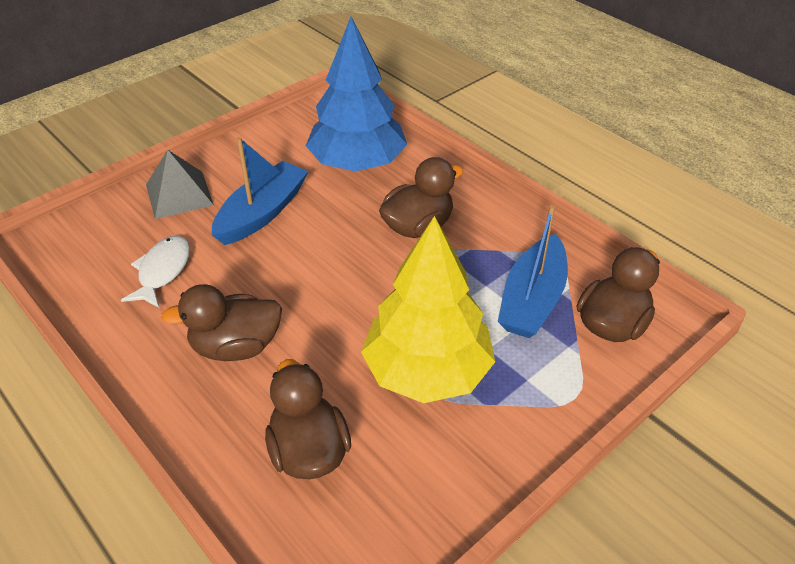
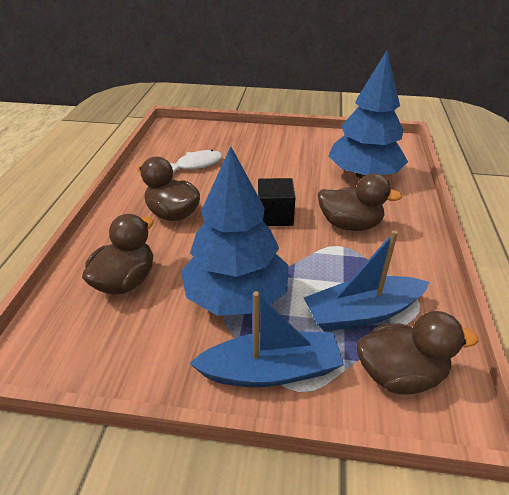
camera: 50 degrees right, 5 degrees down
grey pyramid [146,150,214,219] -> none
blue boat [212,137,308,245] -> blue boat moved to [189,291,344,387]
yellow tree [361,216,495,403] -> blue tree [181,146,289,316]
none -> black cube [258,178,296,226]

